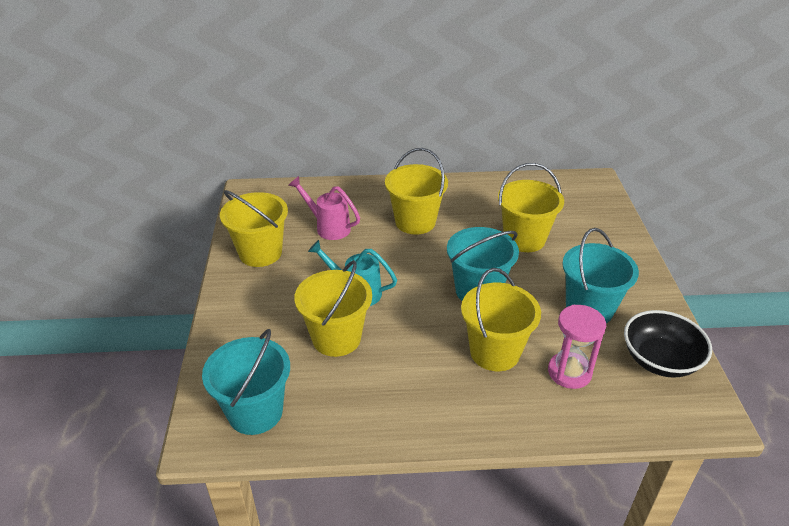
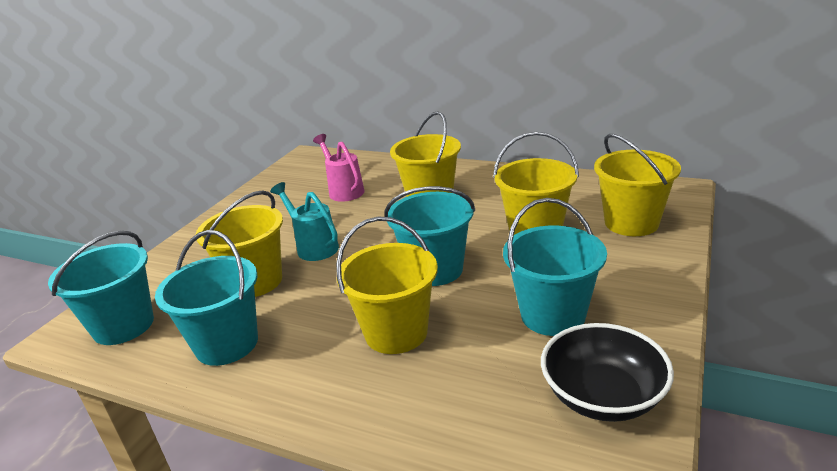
camera: 30 degrees right, 10 degrees down
yellow bucket [220,190,288,267] -> yellow bucket moved to [594,134,681,236]
pink hourglass [548,305,606,389] -> none
none -> turquoise bucket [155,230,258,366]

